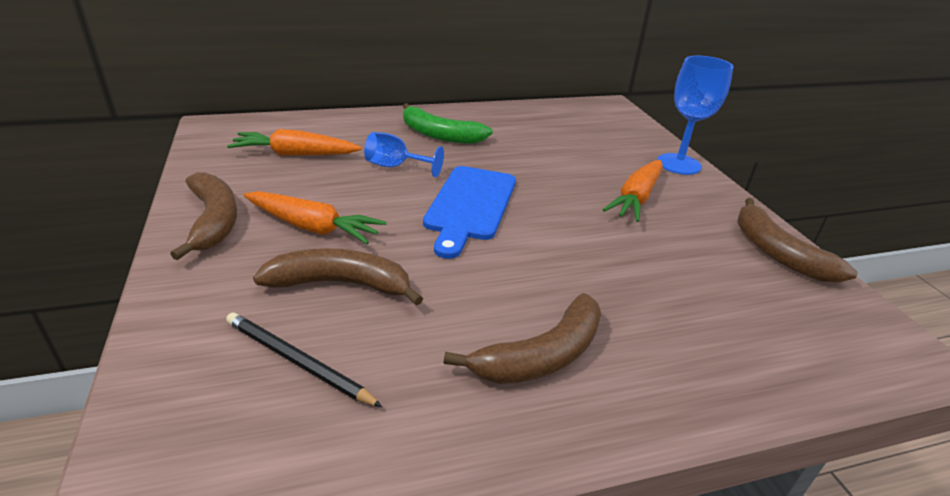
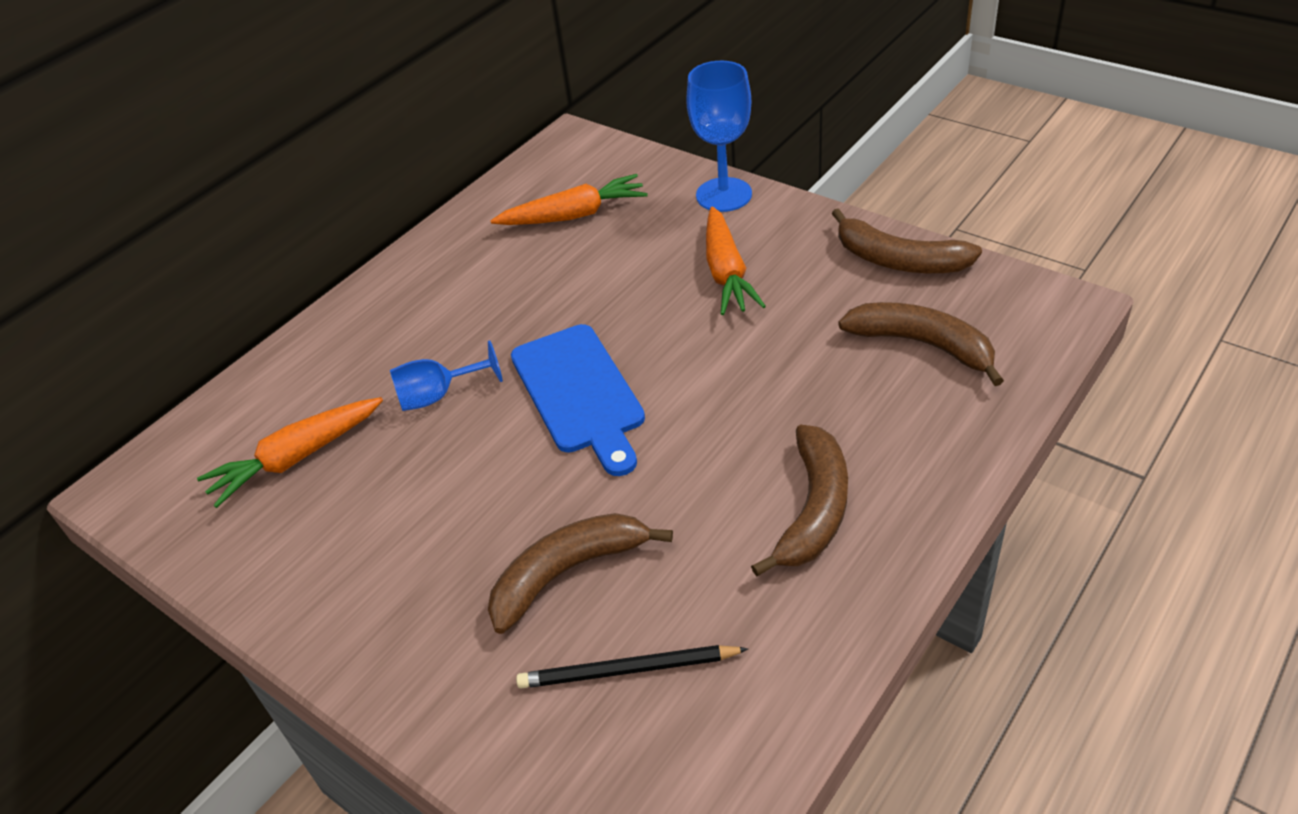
camera: 30 degrees left, 10 degrees up
brown banana [170,172,237,260] -> brown banana moved to [838,302,1004,386]
orange carrot [244,191,387,244] -> orange carrot moved to [490,174,648,225]
green banana [403,103,493,144] -> none

